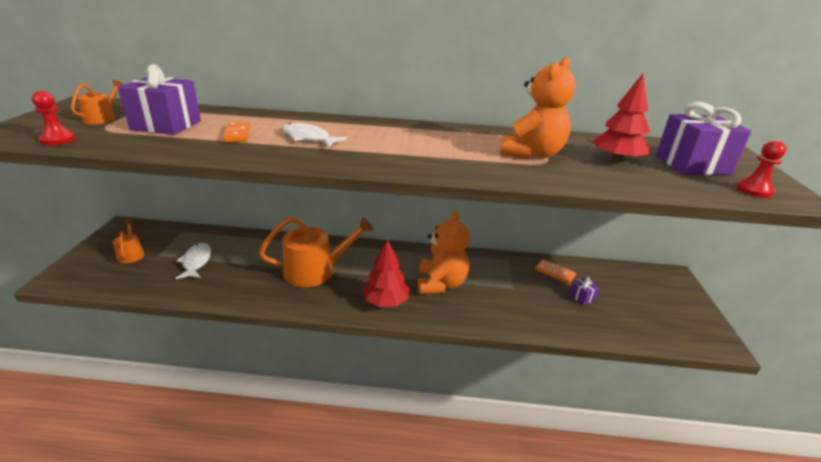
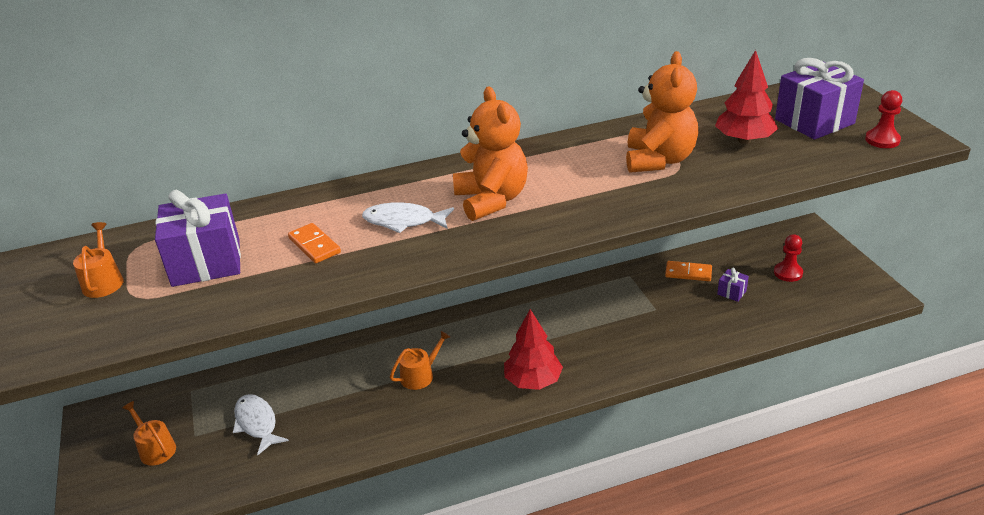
camera: 20 degrees left, 5 degrees up
red pawn [32,91,76,145] -> red pawn moved to [774,234,803,282]
orange watering can [259,216,374,287] -> orange watering can [390,331,450,390], size x0.51
orange teddy bear [418,210,470,294] -> orange teddy bear moved to [453,86,528,221]

